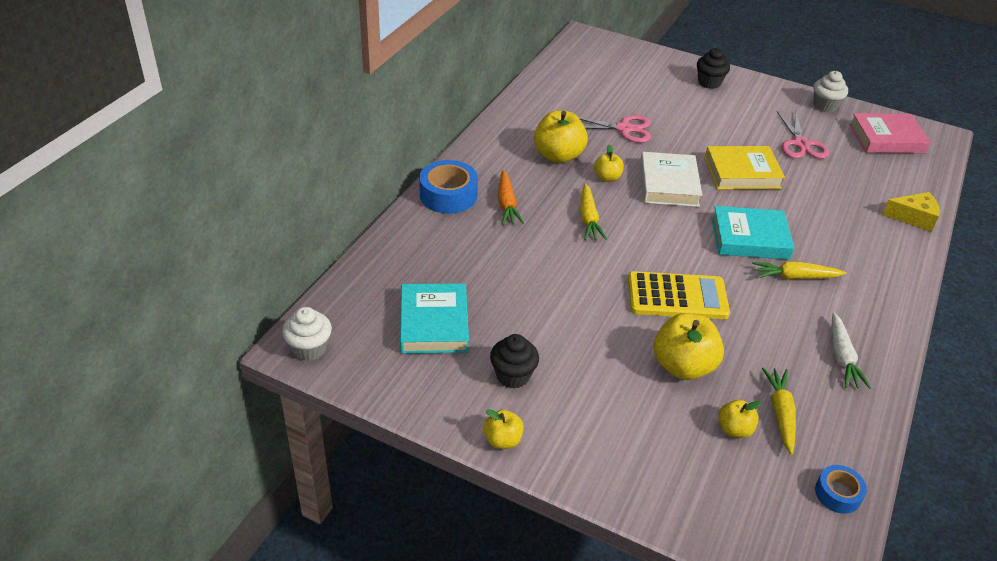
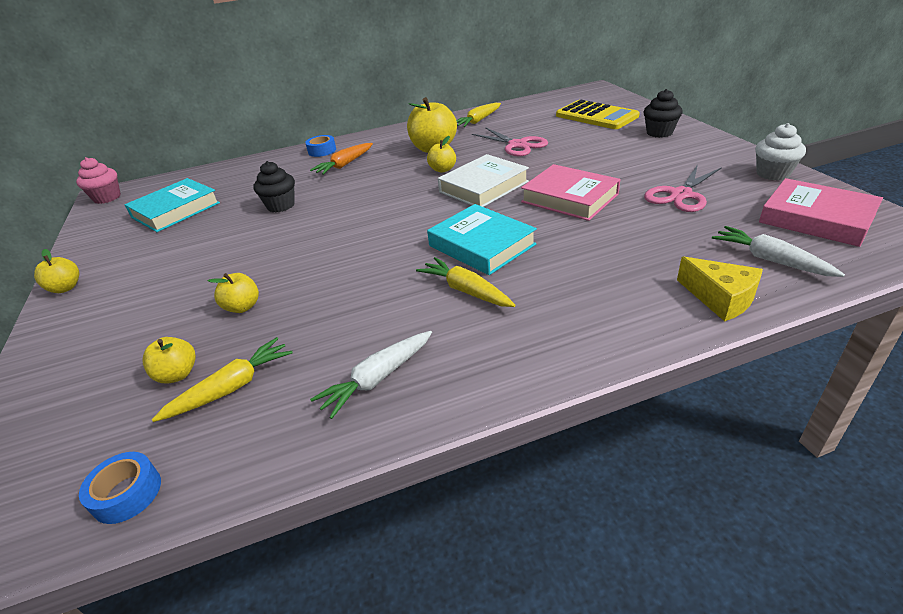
camera: 50 degrees right, 5 degrees down
white cupcake [282,307,332,361] -> pink cupcake [76,157,121,204]
blue tape [419,160,478,214] -> blue tape [305,135,336,157], size x0.58
black cupcake [490,334,539,389] -> black cupcake moved to [253,161,295,213]
yellow carrot [580,184,607,240] -> yellow carrot moved to [456,103,501,127]
yellow calculator [628,271,730,319] -> yellow calculator moved to [556,100,640,129]
yellow apple [654,313,724,380] -> yellow apple [208,273,259,313], size x0.54
yellow book [705,146,785,189] -> pink book [521,164,620,221]
none -> white carrot [712,226,845,277]

